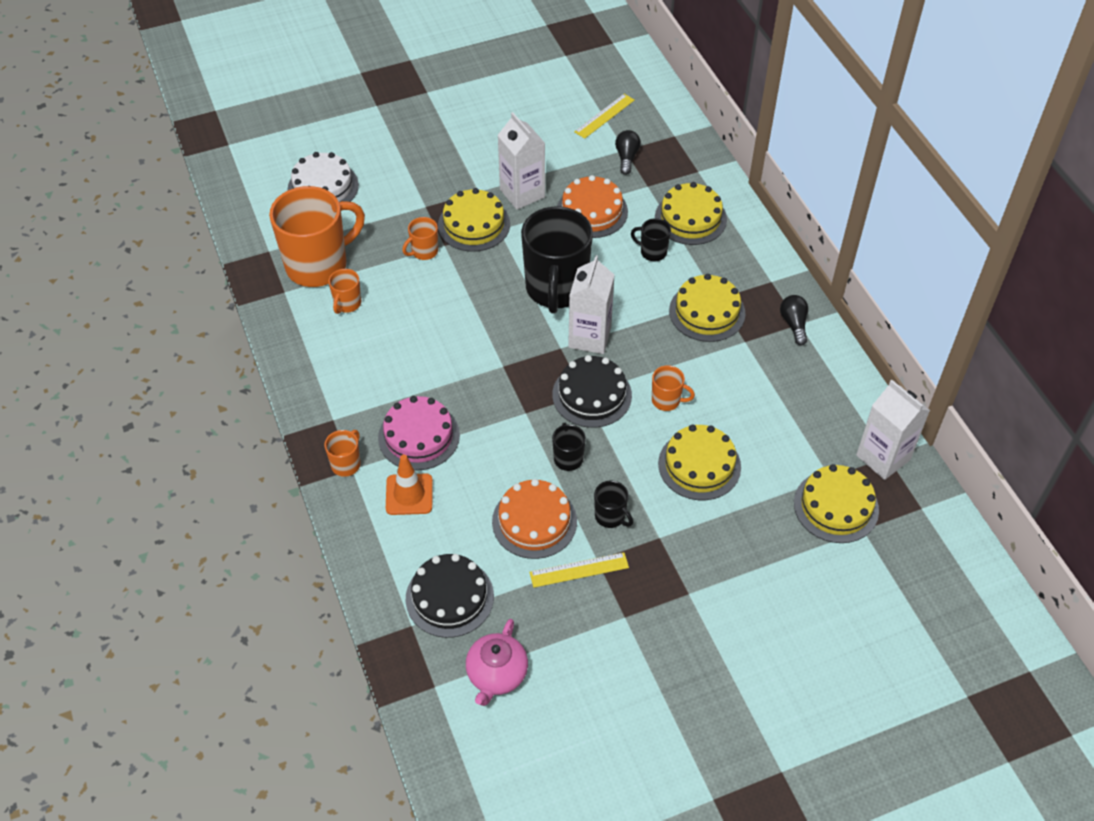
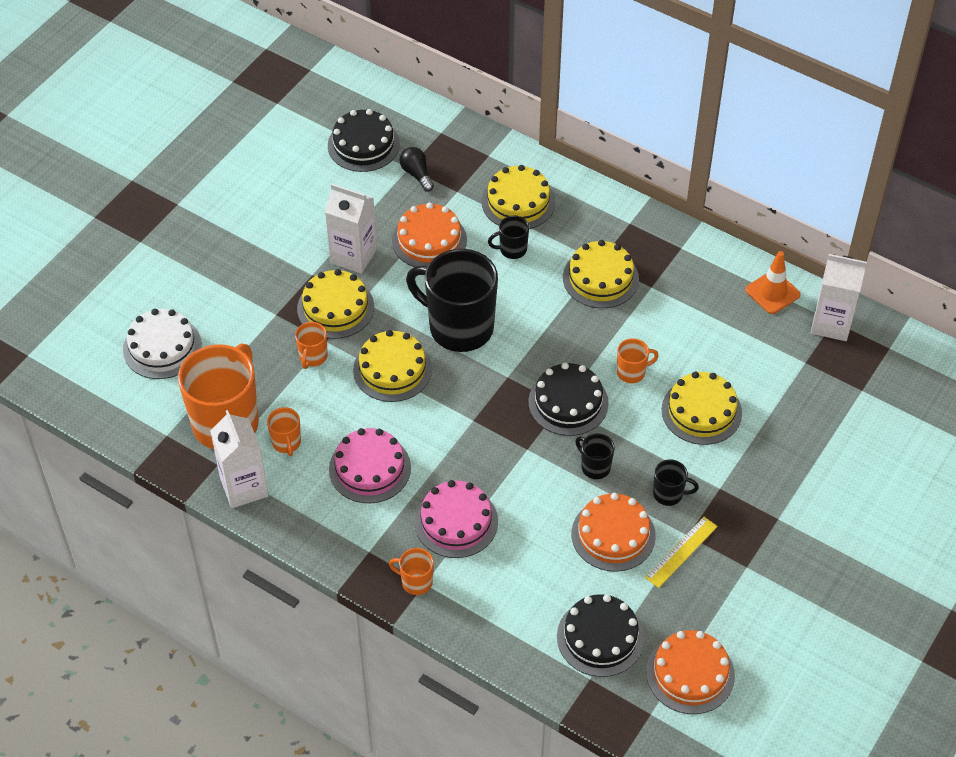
camera: 35 degrees left, 0 degrees up
orange mug [325,430,361,477] -> orange mug turned 60 degrees counterclockwise [389,548,434,595]
orange traffic cone [386,455,433,515] -> orange traffic cone moved to [745,251,800,314]
pink teapot [466,619,528,706] -> orange cake [646,630,735,714]
black mug [521,206,593,313] -> black mug turned 150 degrees clockwise [406,249,498,352]
white carton [568,255,614,354] -> white carton moved to [210,410,269,508]
yellow ruler [574,94,635,139] -> black cake [328,109,400,172]
black light bulb [780,295,808,345] -> none
yellow cake [794,464,879,543] -> yellow cake moved to [353,330,432,402]
none -> pink cake [329,428,411,503]

